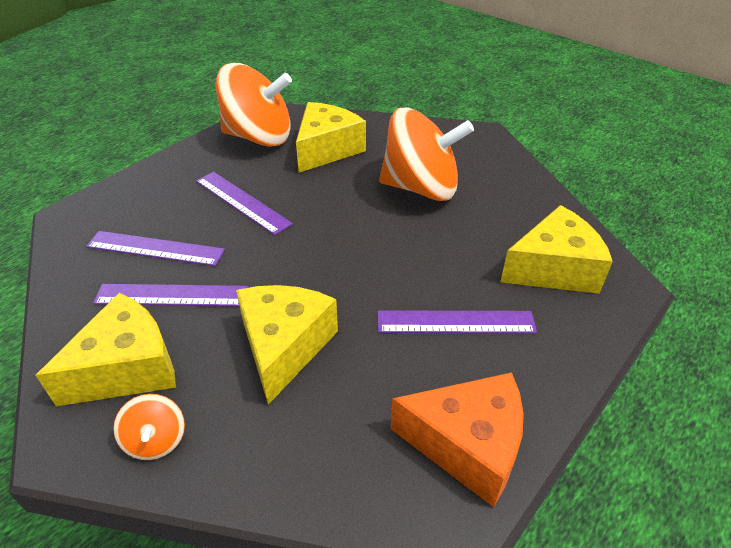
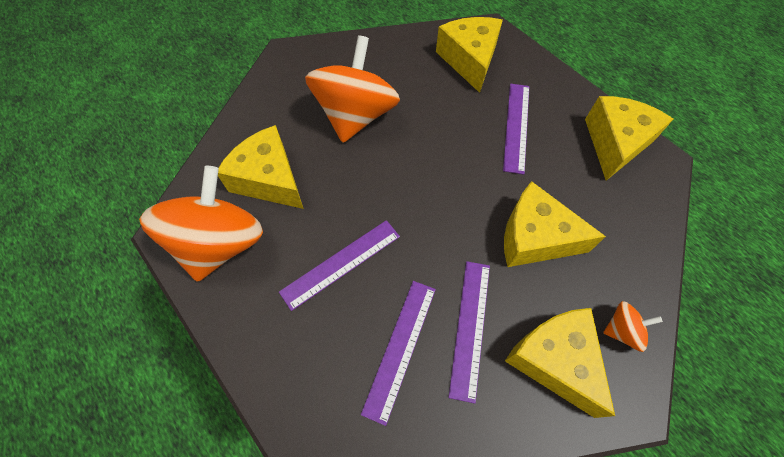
camera: 80 degrees left, 20 degrees up
orange cheese [391,372,524,507] -> yellow cheese [585,96,673,181]

